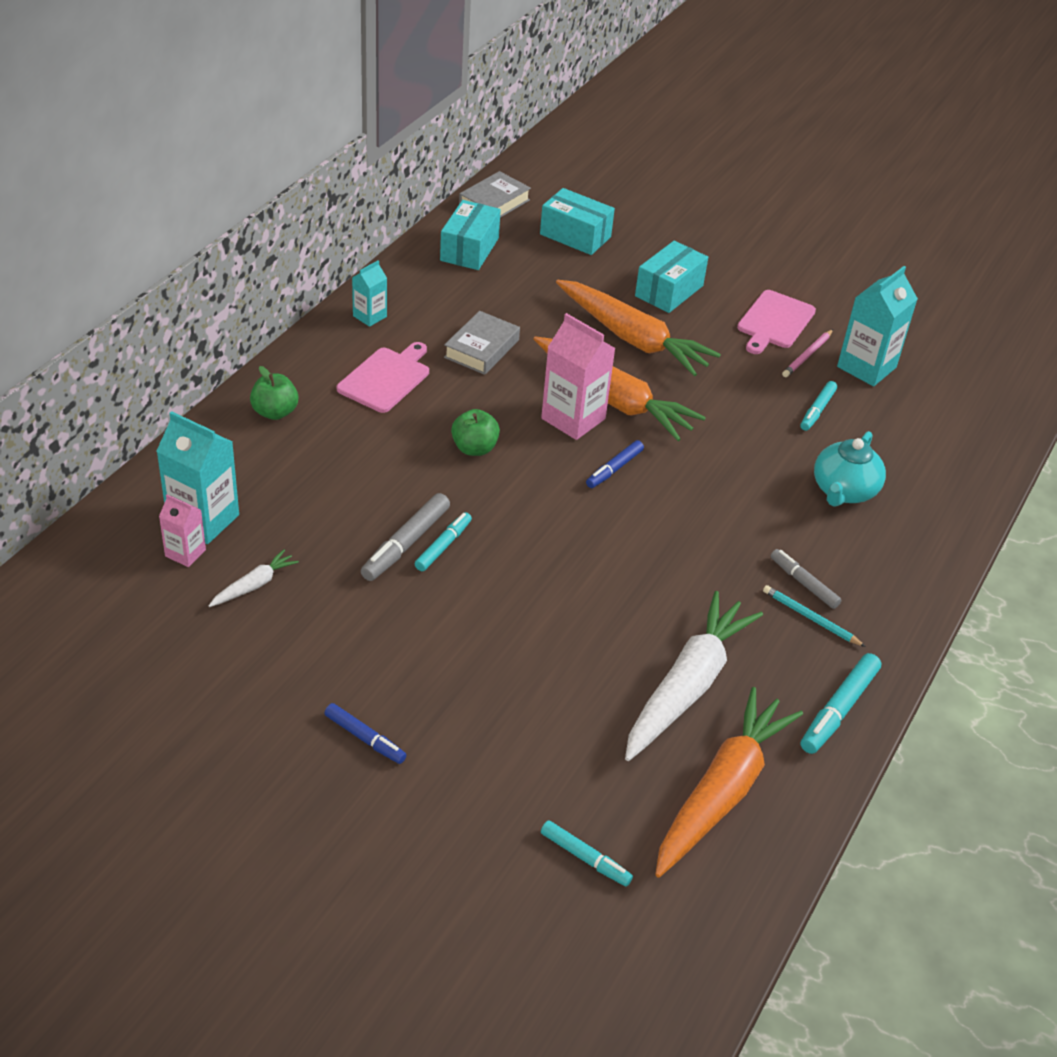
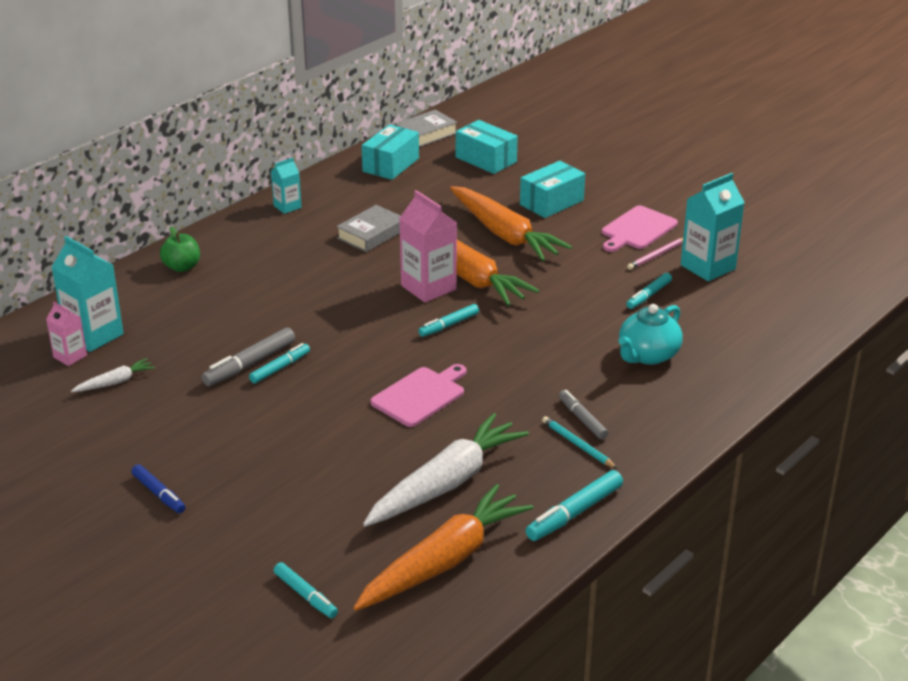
camera: 15 degrees right, 10 degrees down
pink cutting board [337,342,429,413] -> pink cutting board moved to [370,364,466,427]
green apple [451,409,500,456] -> none
blue marker [586,440,644,488] -> turquoise marker [418,304,479,337]

